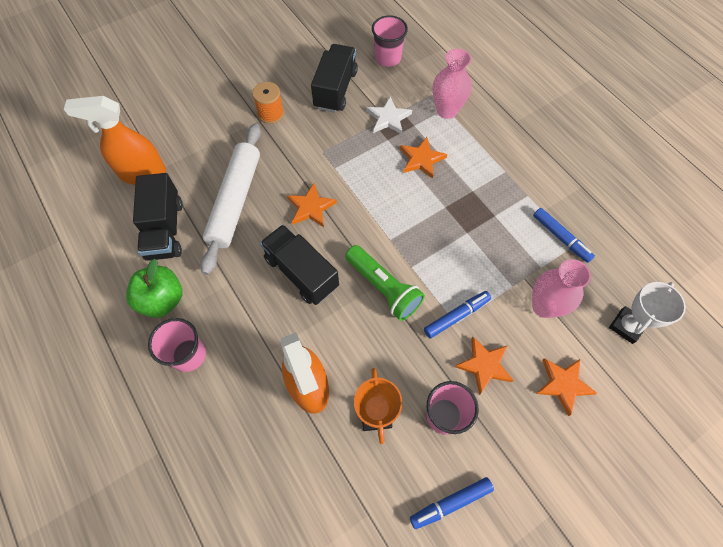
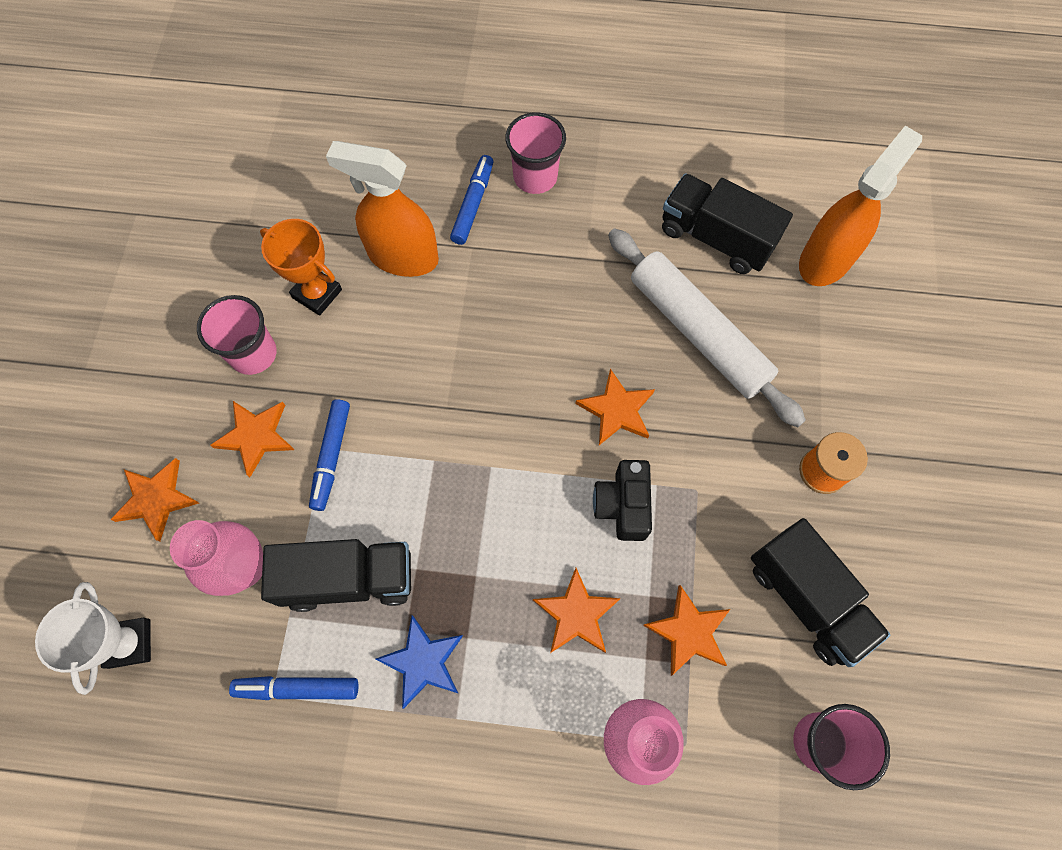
camera: 130 degrees right, 5 degrees up
green apple [126,259,182,318] -> none
black truck [260,224,339,305] -> black truck moved to [261,539,411,612]
green flashlight [345,245,425,321] -> none
white star [367,96,412,134] -> orange star [643,585,730,676]
blue marker [410,477,494,529] -> blue marker moved to [450,155,493,245]
none -> blue star [375,615,463,709]
none -> black camera [593,460,652,541]

